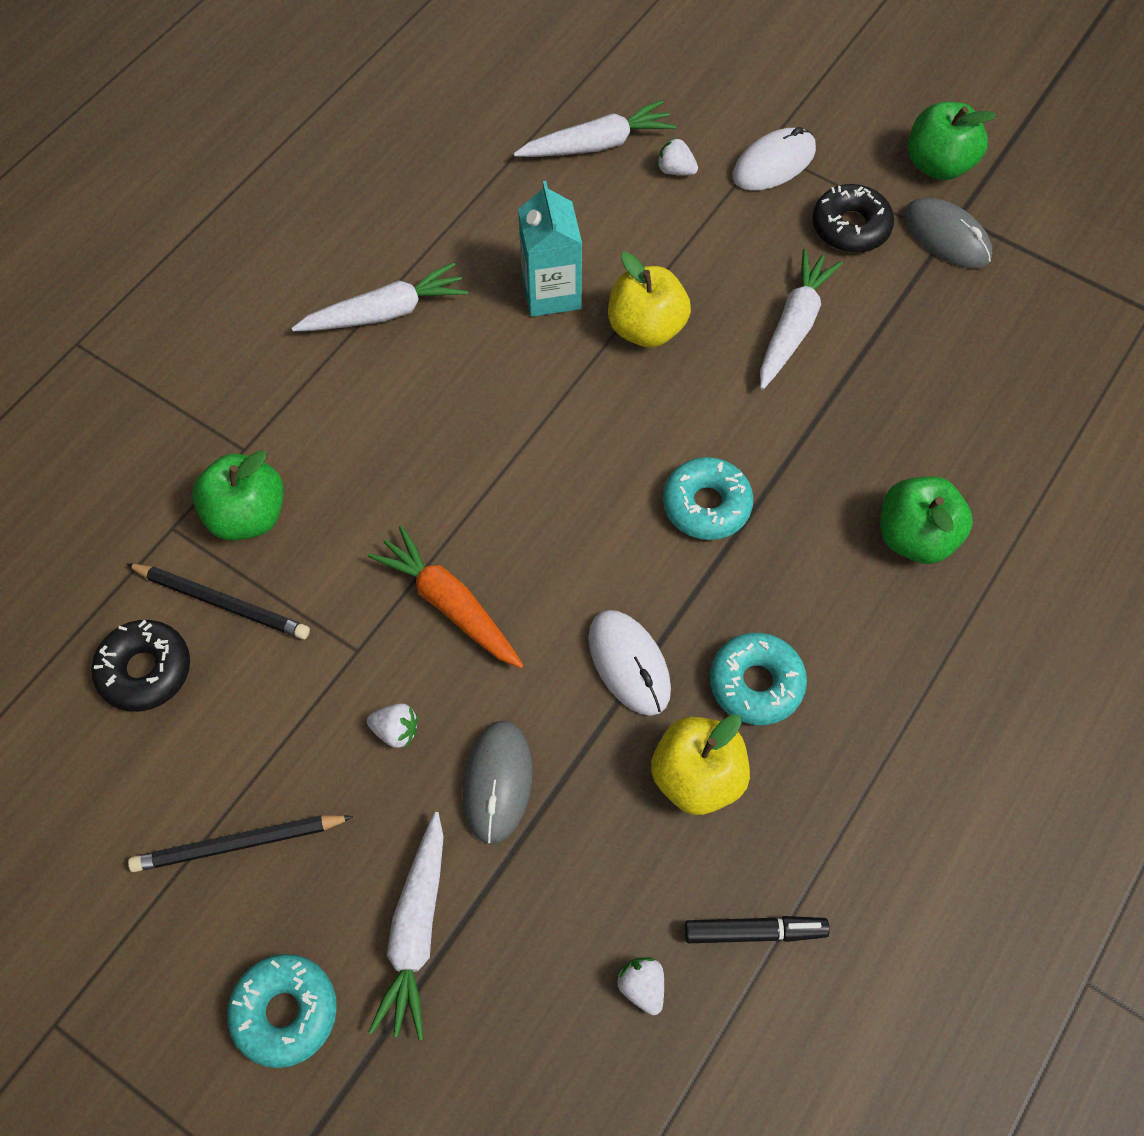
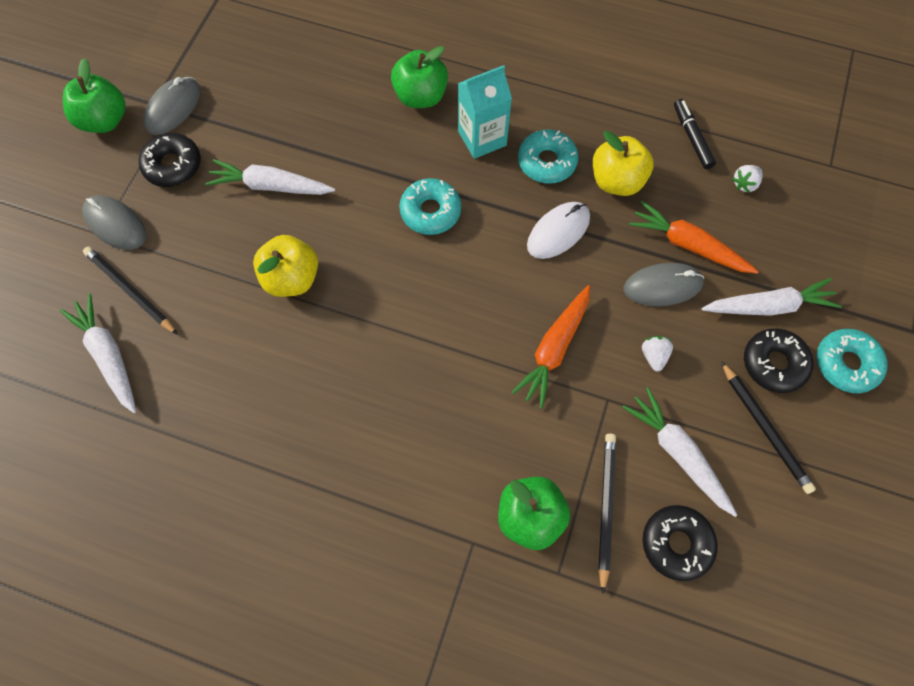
camera: 105 degrees left, 5 degrees up
white carrot [292,262,468,331] -> white carrot moved to [622,387,737,517]
turquoise carton [518,181,582,317] -> turquoise carton moved to [458,65,512,159]
white strawberry [657,138,698,175] -> black pencil [83,246,178,335]
white mouse [732,127,816,190] -> grey mouse [82,195,146,250]
none -> orange carrot [629,201,759,274]
none -> black donut [744,329,813,393]

